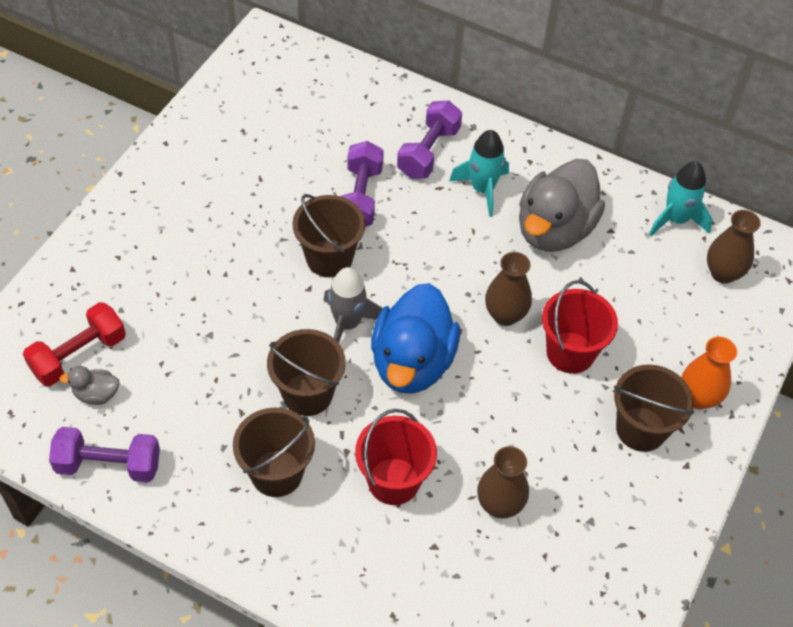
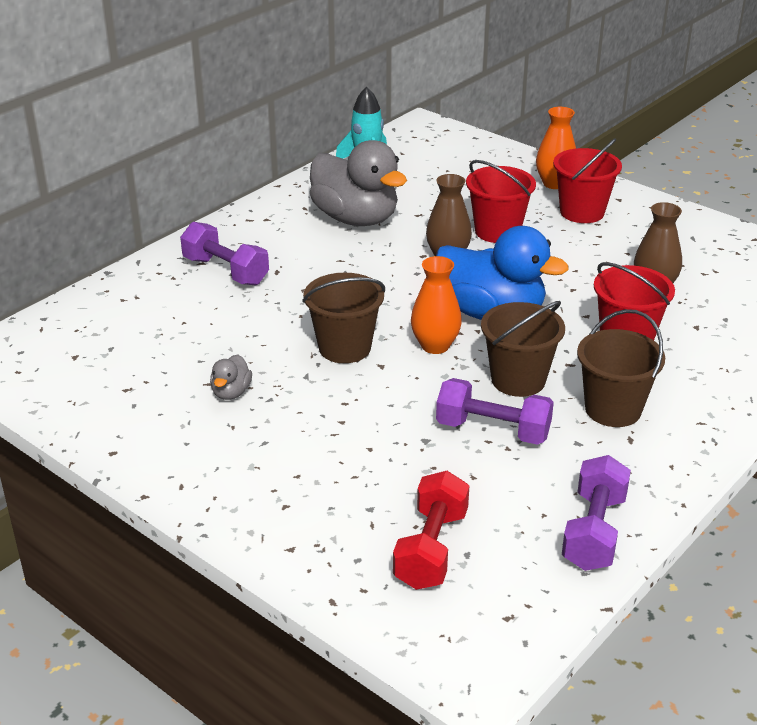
camera: 75 degrees left, 20 degrees down
red dumbbell [23,302,126,386] -> red dumbbell turned 45 degrees clockwise [393,471,469,590]
grey duck [59,366,119,405] -> grey duck moved to [210,354,252,400]
grey rocket [324,267,383,343] -> orange vase [411,256,462,354]
purple dumbbell [341,141,384,227] -> purple dumbbell moved to [436,378,554,445]
turquoise rocket [449,130,509,217] -> none
brown bucket [614,365,694,452] -> red bucket [553,139,622,223]
brown vase [707,210,761,284] -> none

